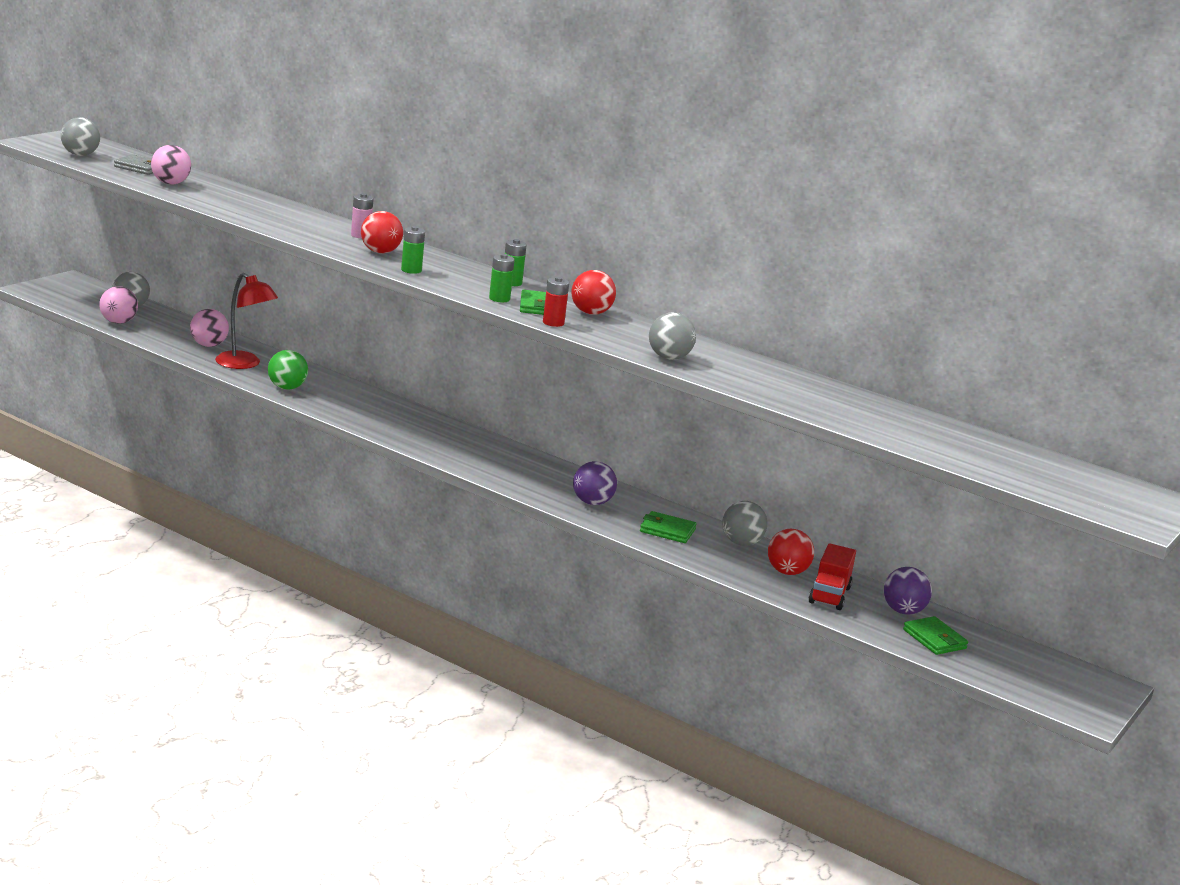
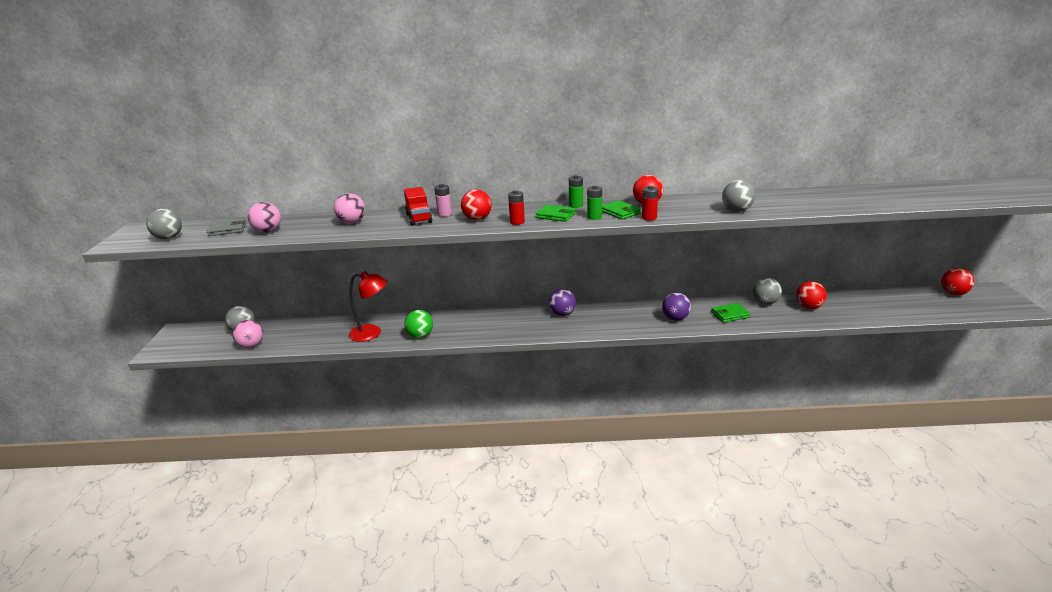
camera: 30 degrees left, 5 degrees up
pink ball [190,309,229,347] -> pink ball moved to [334,193,365,224]
green battery [401,226,425,274] -> red battery [508,190,525,225]
red truck [809,543,856,610] -> red truck moved to [404,187,433,226]
purple ball [883,567,932,615] -> purple ball moved to [549,289,576,316]
green wallet [903,616,968,655] -> green wallet moved to [536,205,576,222]
none -> red ball [941,268,974,295]

